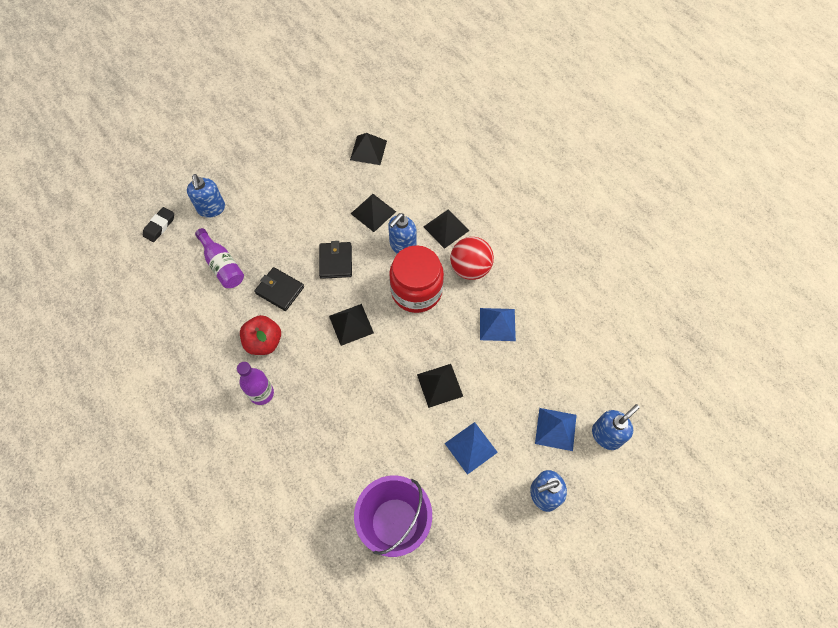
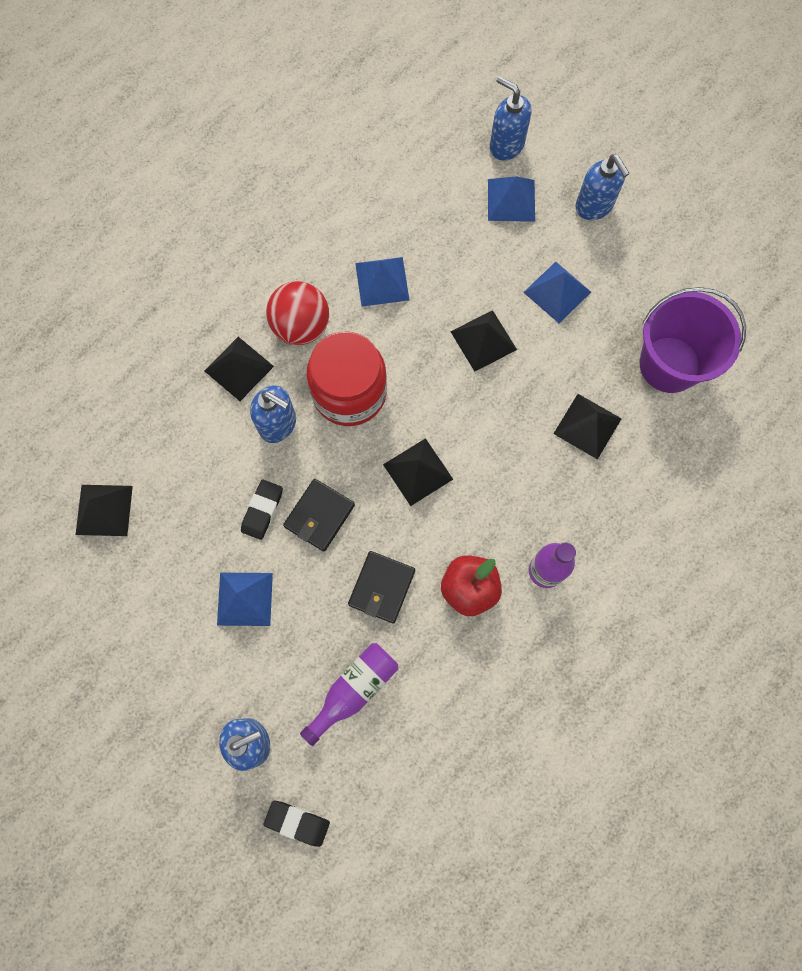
camera: 100 degrees left, 10 degrees up
black wallet [319,241,352,279] -> black wallet turned 45 degrees counterclockwise [283,479,355,552]
black pyramid [351,194,396,232] -> black pyramid moved to [553,394,622,459]
none -> blue pyramid [217,573,273,626]
none -> black eraser [241,479,283,540]

